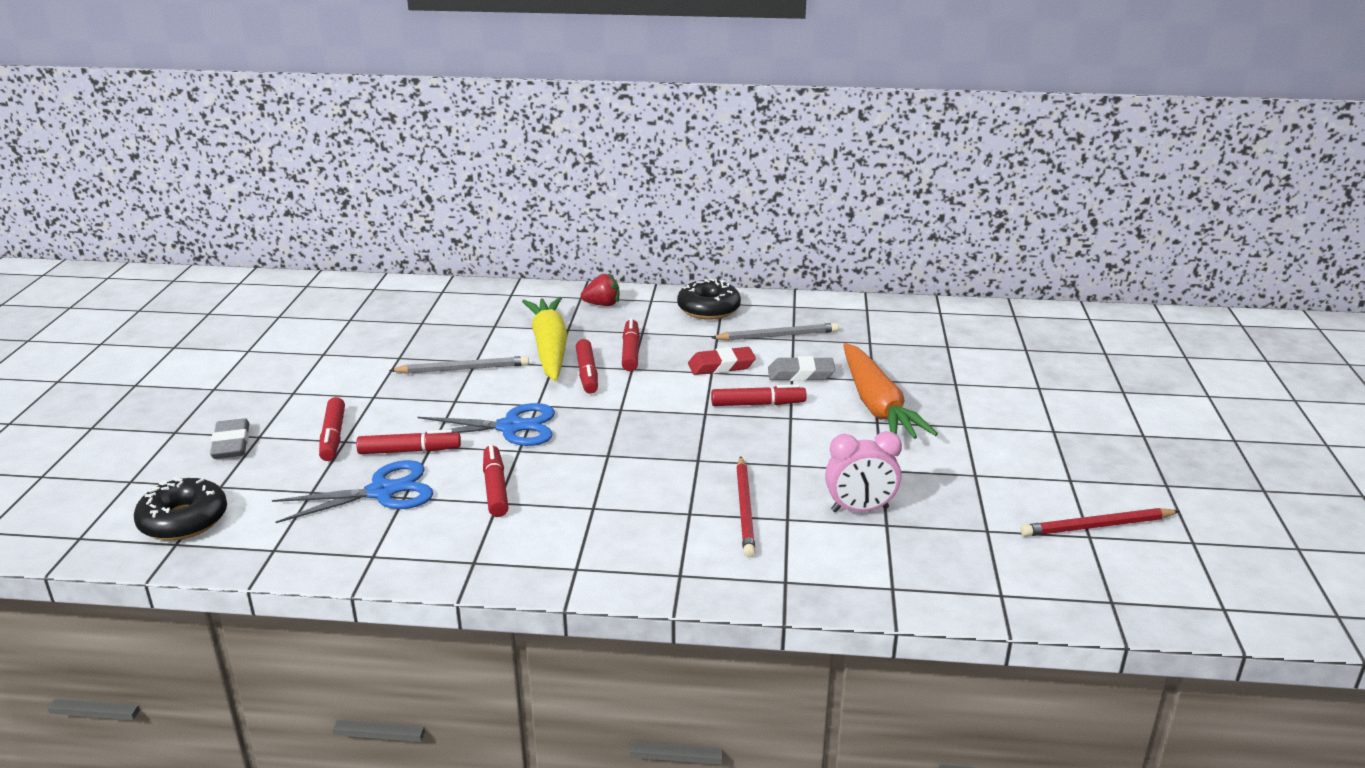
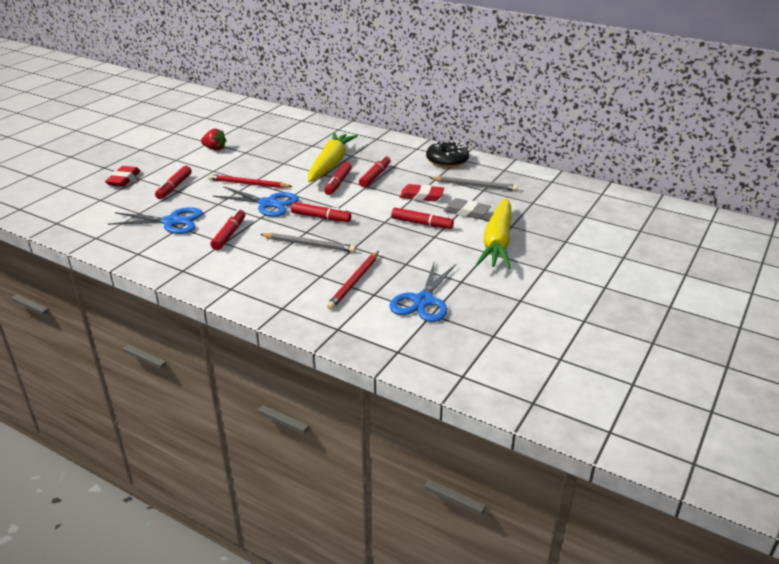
camera: 25 degrees right, 5 degrees up
black donut [134,477,227,541] -> none
grey eraser [210,418,250,459] -> red eraser [105,166,141,187]
red marker [356,429,461,454] -> red marker moved to [291,202,351,222]
grey pencil [389,356,529,374] -> grey pencil moved to [260,233,356,253]
red strawberry [581,273,619,306] -> red strawberry moved to [201,128,227,151]
pink clock [825,431,902,512] -> blue scissors [389,260,456,322]
orange carrot [843,343,938,439] -> yellow carrot [476,198,511,269]
red pencil [1021,508,1180,537] -> red pencil moved to [208,174,293,188]

